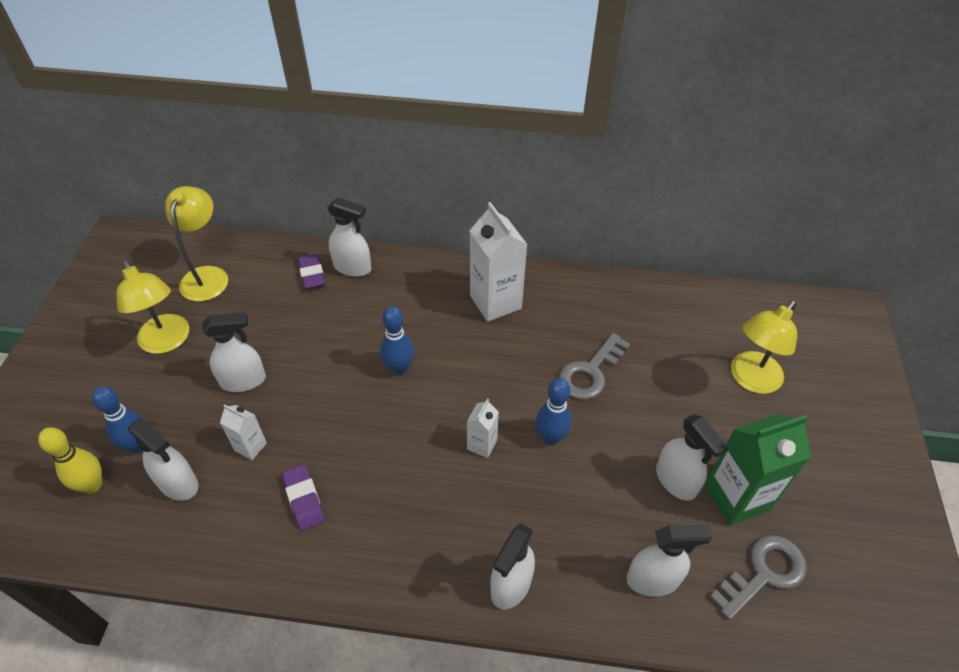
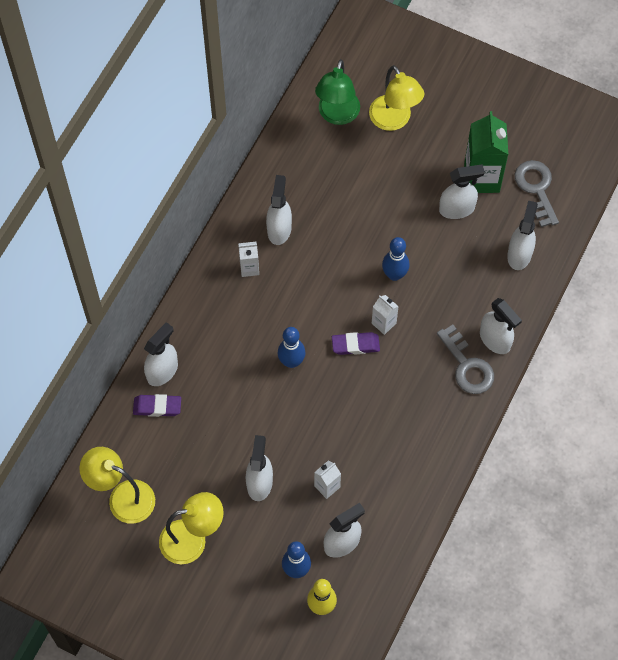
camera: 70 degrees left, 15 degrees up
purple eraser [282,464,325,531] -> purple eraser moved to [332,332,380,355]
white carton [470,202,528,322] -> white carton [238,242,259,277], size x0.51
grey key [559,333,630,400] -> grey key moved to [437,324,494,394]
none -> white spray bottle [266,175,292,245]
none -> green lamp [315,59,360,125]

